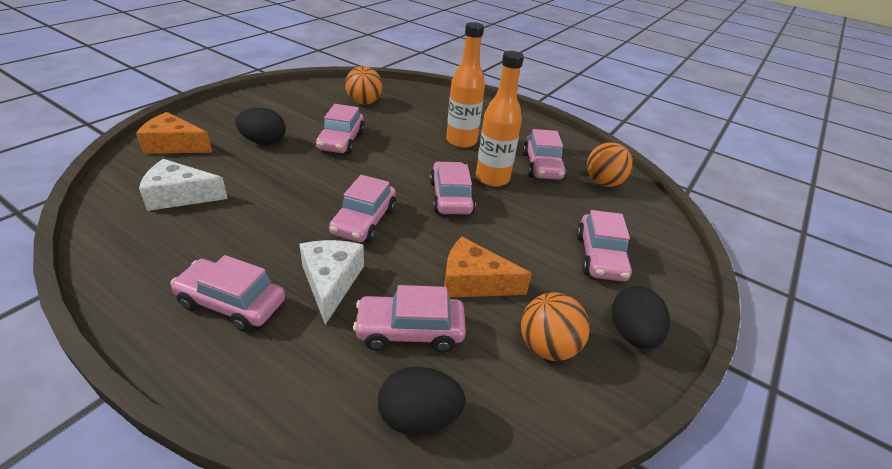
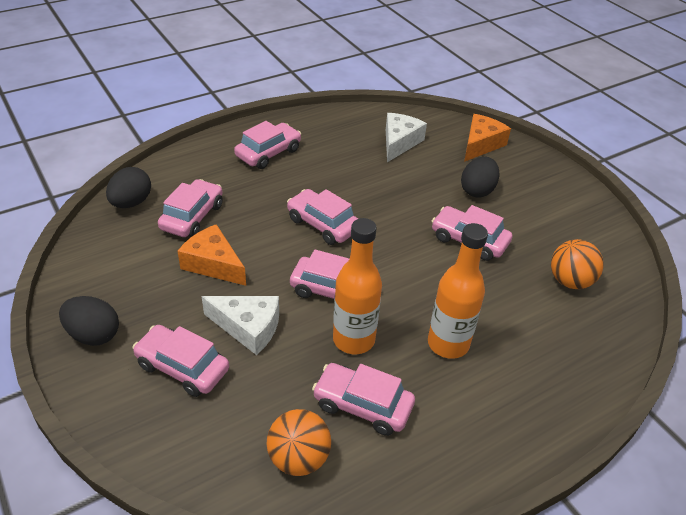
camera: 115 degrees right, 5 degrees up
white cheese [299,240,364,325] -> white cheese moved to [201,296,279,355]
orange cheese [444,237,532,297] -> orange cheese turned 90 degrees counterclockwise [177,224,246,286]
orange ball [521,292,590,361] -> none

